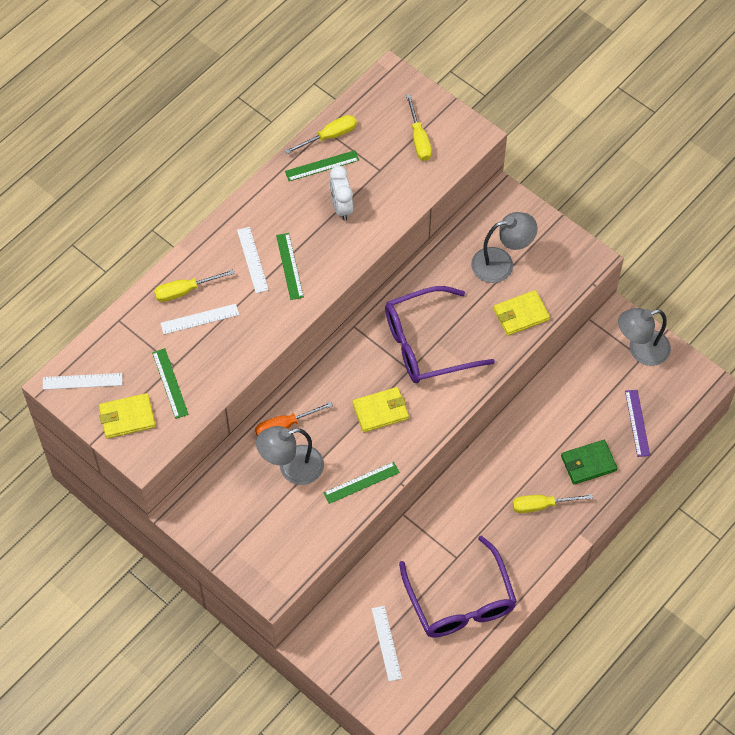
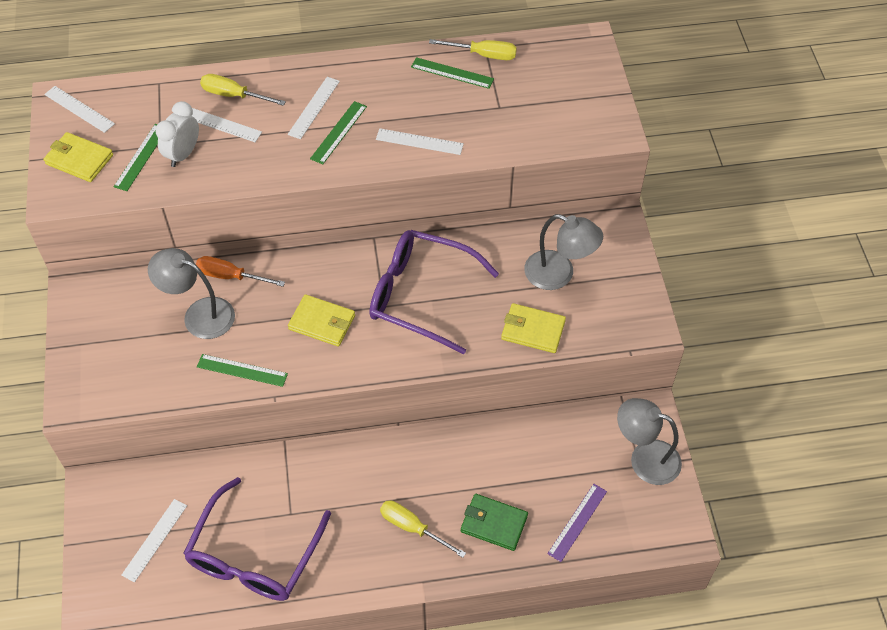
camera: 40 degrees right, 5 degrees down
white clock [330,166,353,221] -> white clock moved to [155,101,199,167]
yellow screwdriver [406,94,432,161] -> none
none -> white ruler [376,128,464,155]

